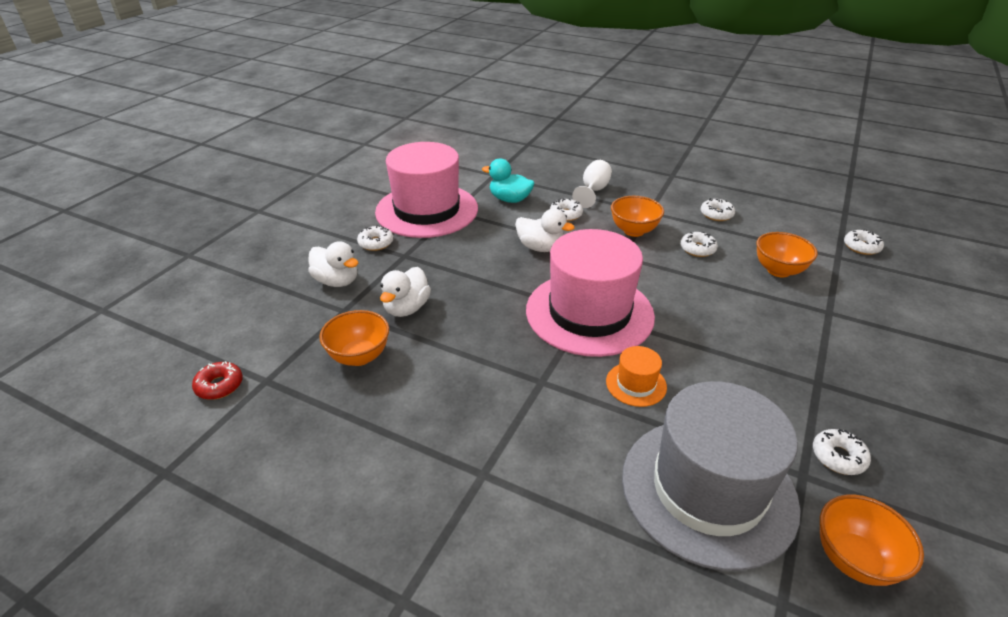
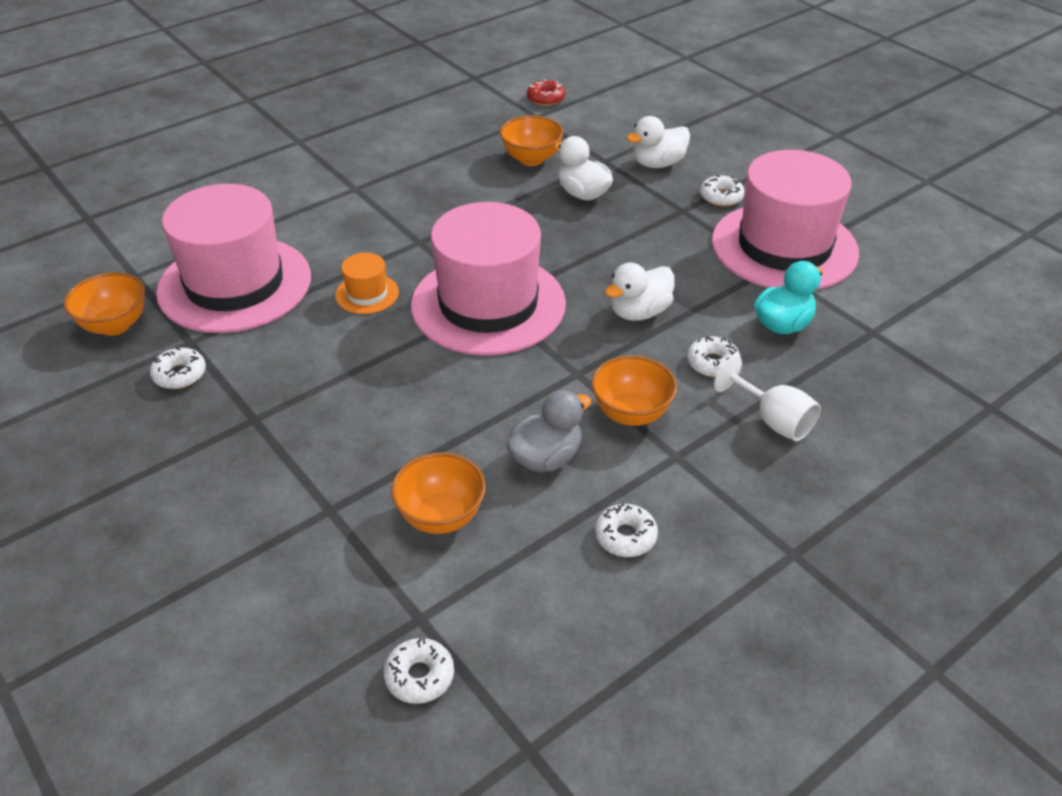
camera: 115 degrees right, 5 degrees up
grey hat [622,381,801,571] -> pink hat [156,184,311,333]
white donut [680,232,718,257] -> grey duck [507,390,591,472]

